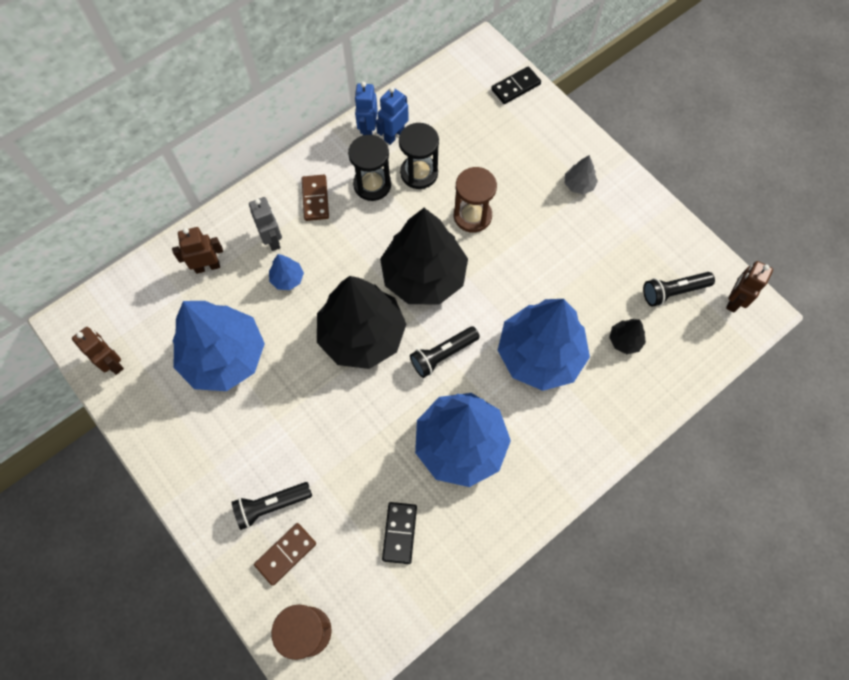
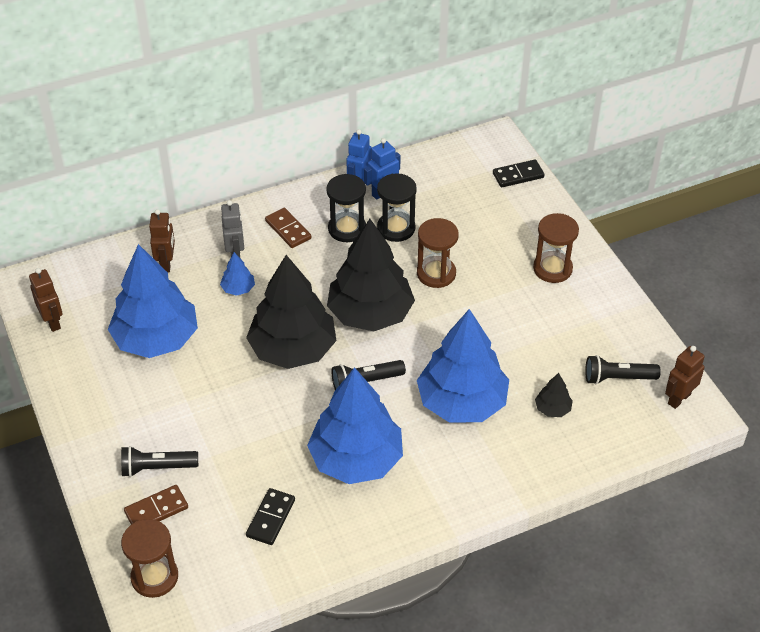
camera: 15 degrees right, 20 degrees down
brown robot [172,227,223,274] -> brown robot turned 90 degrees clockwise [149,209,175,273]
brown domino [302,175,329,221] -> brown domino turned 45 degrees counterclockwise [265,208,312,248]
grey tree [565,155,598,195] -> brown hourglass [533,213,579,283]

